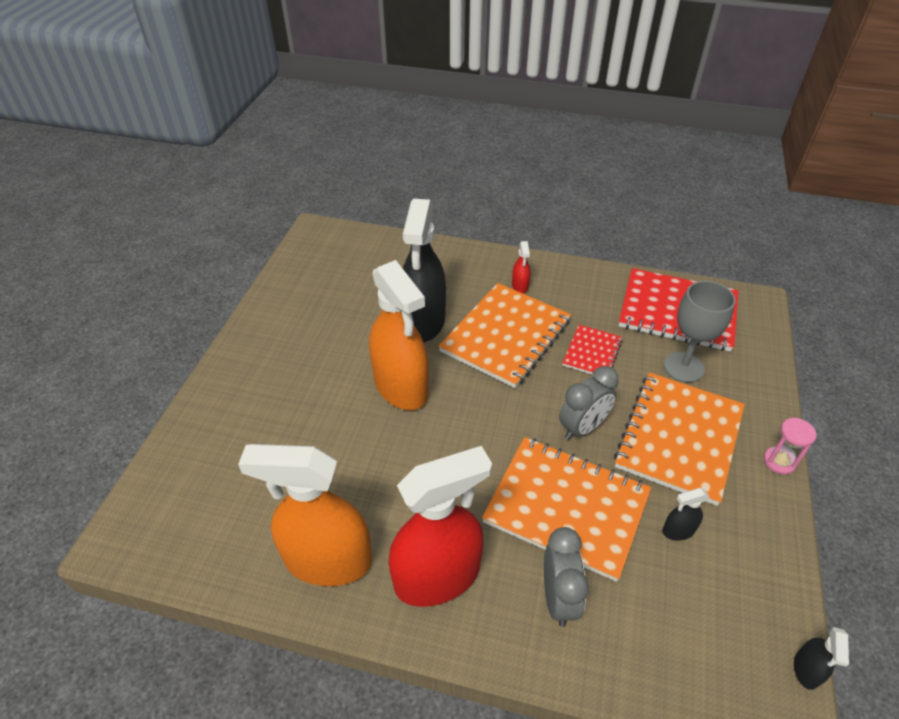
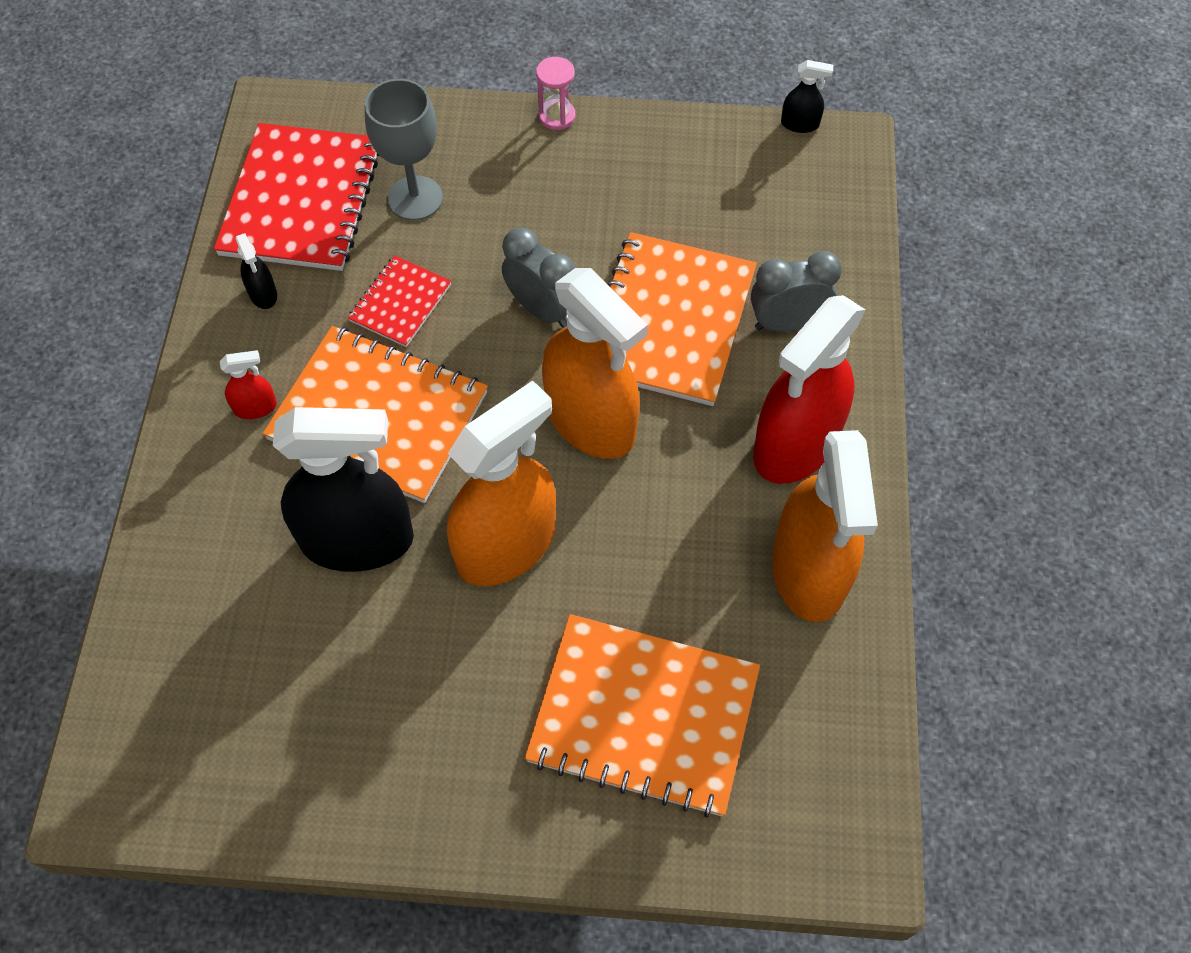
camera: 100 degrees left, 15 degrees up
red spray bottle [388,446,492,607] -> red spray bottle turned 105 degrees counterclockwise [753,295,866,484]
red notebook [563,325,622,375] -> red notebook turned 75 degrees counterclockwise [348,255,451,347]
orange notebook [614,372,745,506] -> orange notebook moved to [525,614,760,818]
black spray bottle [662,488,709,541] -> black spray bottle moved to [235,233,277,309]
none -> orange spray bottle [542,268,648,459]

